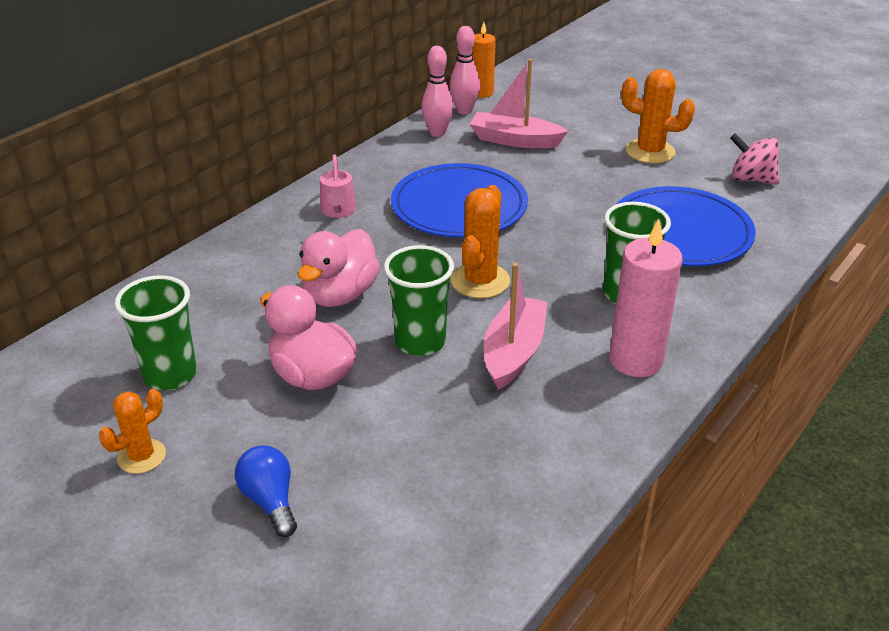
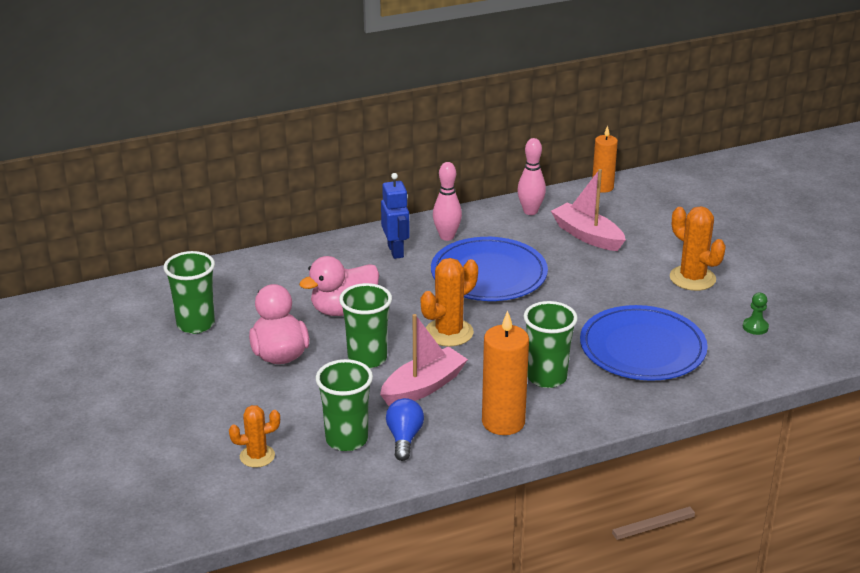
camera: 30 degrees right, 5 degrees down
orange cactus [99,389,166,474] -> orange cactus moved to [229,405,280,468]
blue light bulb [235,446,297,537] -> blue light bulb moved to [386,398,424,461]
pink watering can [320,155,356,218] -> blue robot [381,173,410,259]
pink bowling pin [449,26,480,115] -> pink bowling pin moved to [433,162,462,241]
pink candle [609,219,683,377] -> orange candle [482,311,529,435]
pink spinning top [730,133,780,185] -> green pawn [743,293,769,335]
none -> green cup [316,359,373,451]

